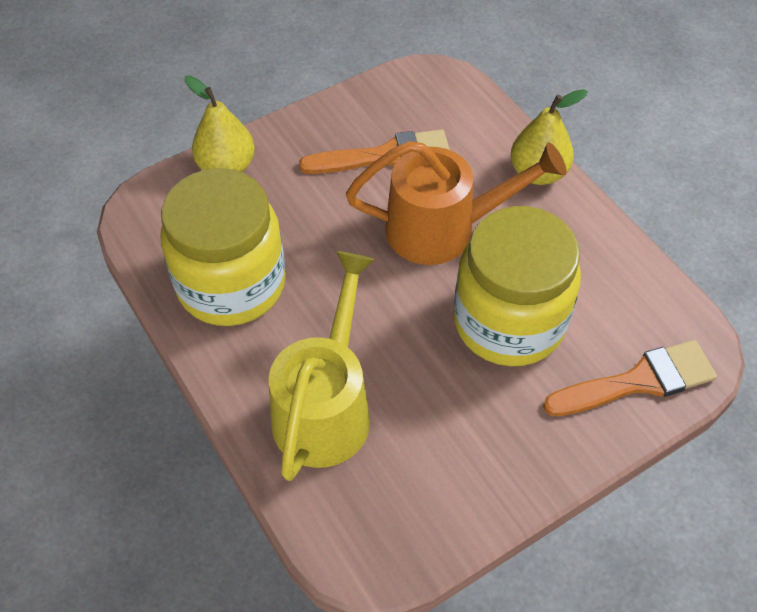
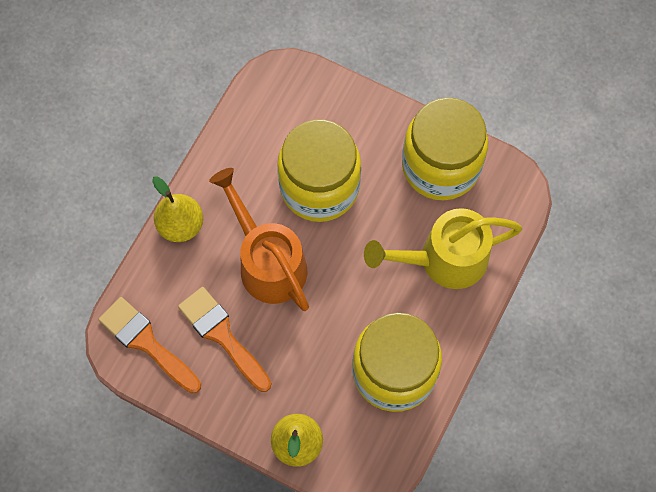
camera: 120 degrees left, 15 degrees up
orange brush [543,340,717,416] -> orange brush moved to [98,297,201,394]
none -> yellow jar [402,97,488,200]

